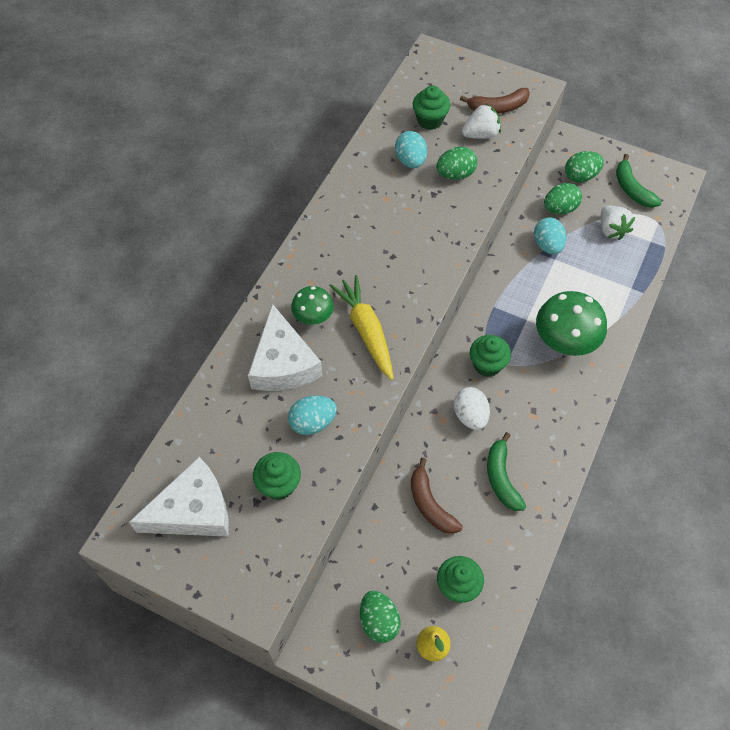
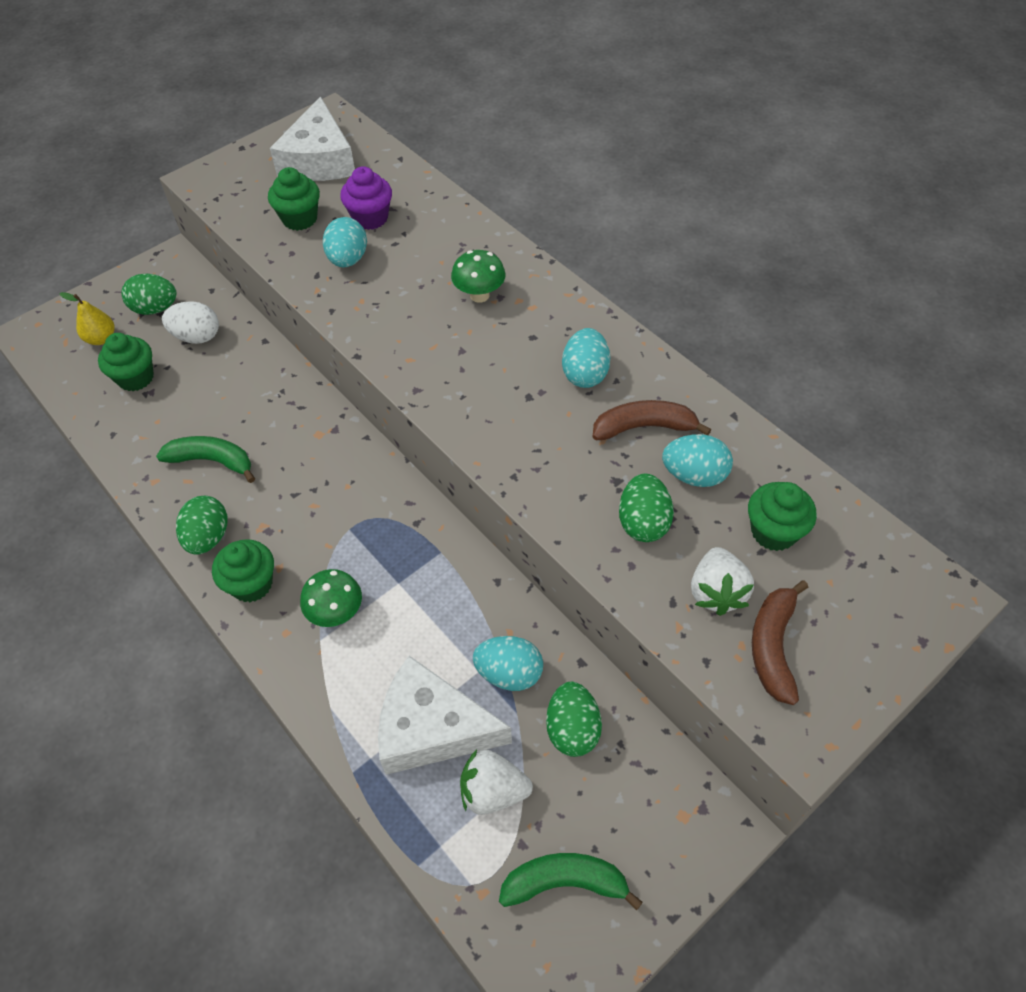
camera: 115 degrees right, 5 degrees down
white cheese [248,304,322,391] -> white cheese moved to [378,656,512,775]
yellow carrot [329,275,394,380] -> none
brown banana [411,458,463,534] -> brown banana moved to [592,400,711,440]
white egg [454,387,490,430] -> white egg moved to [162,301,219,344]
green cupcake [470,335,511,377] -> green cupcake moved to [212,539,274,602]
green mushroom [536,291,607,356] -> green mushroom [300,569,362,627], size x0.57
green egg [565,151,604,183] -> green egg moved to [176,496,227,555]
none -> purple cupcake [340,166,392,230]
none -> turquoise egg [562,328,610,388]

